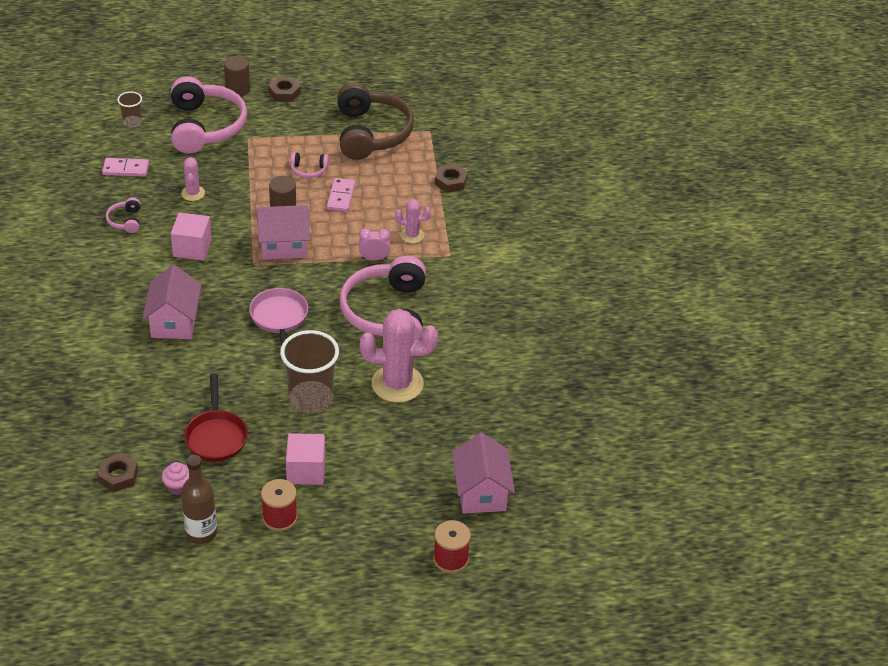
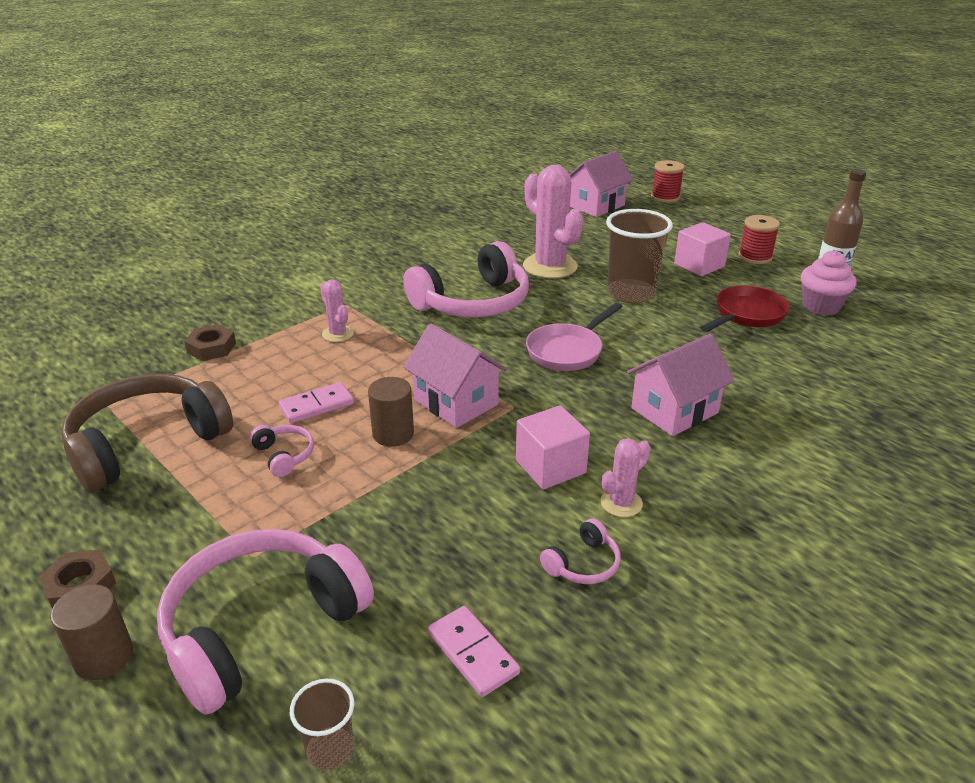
camera: 125 degrees left, 10 degrees down
brown nut [97,453,138,492] -> none
pink cupcake [162,462,189,495] -> pink cupcake [801,250,856,316], size x1.61
pink cactus [181,157,205,201] -> pink cactus moved to [601,438,651,517]
pink clock [359,229,390,261] -> none

